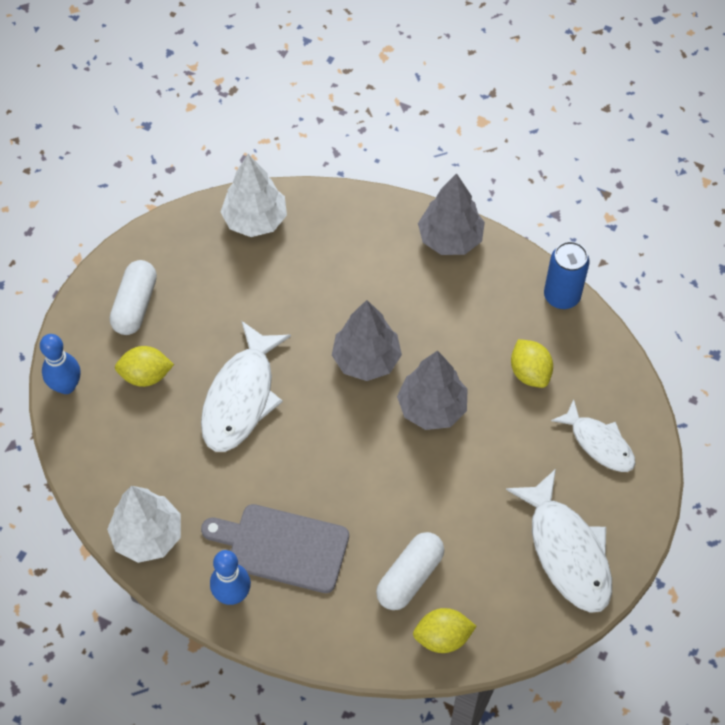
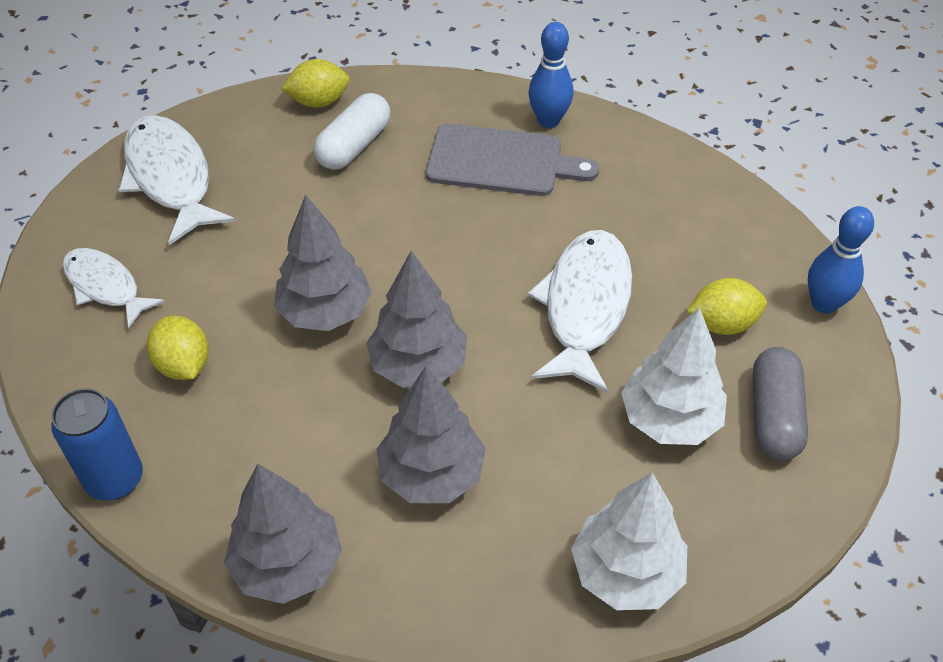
camera: 175 degrees right, 10 degrees down
white tree [107,486,181,563] -> white tree moved to [621,307,727,445]
white capsule [110,260,157,335] -> grey capsule [753,347,808,460]
none -> grey tree [377,366,486,503]

